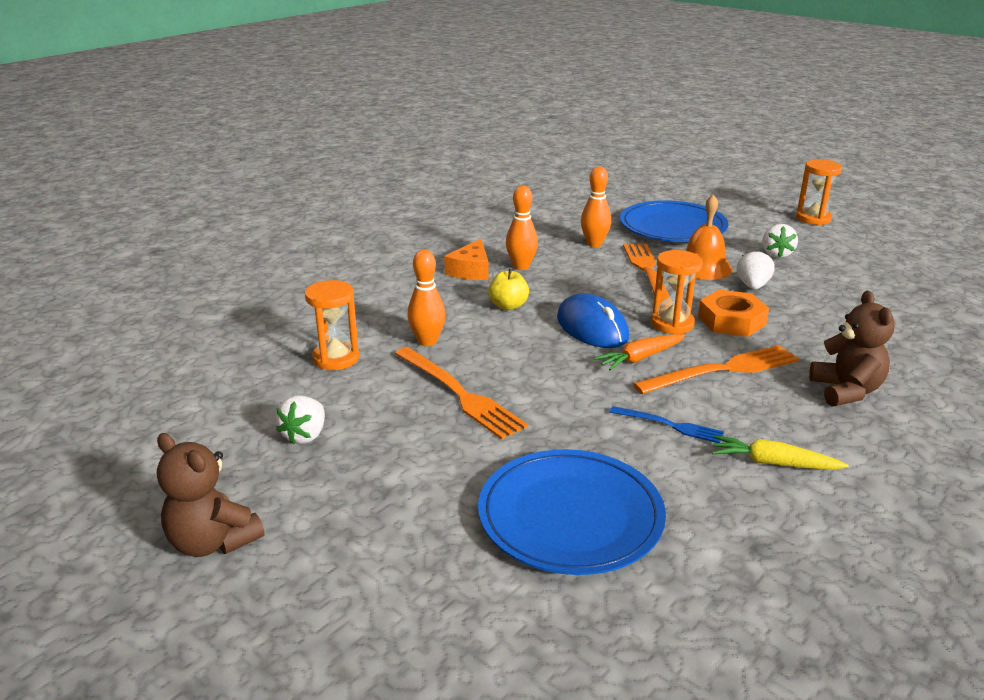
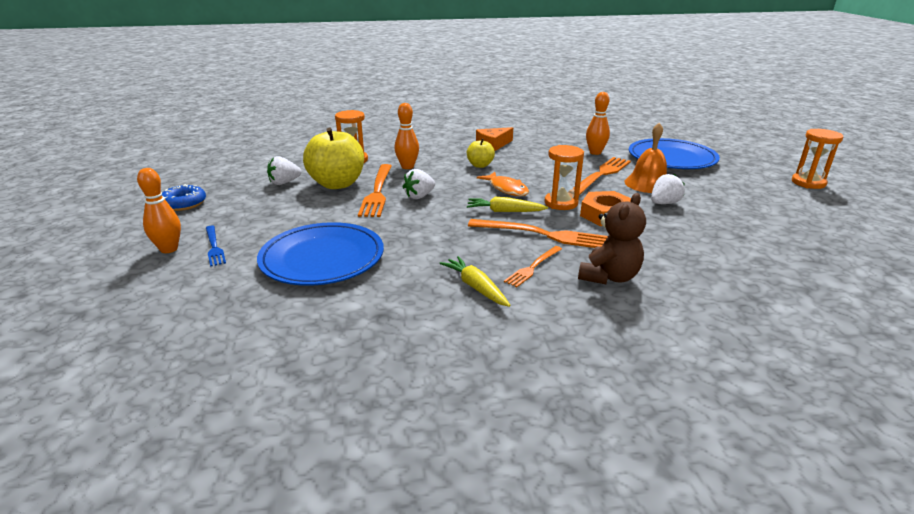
camera: 40 degrees right, 0 degrees up
brown teddy bear [157,433,265,557] -> blue donut [162,184,206,211]
orange bowling pin [506,186,538,270] -> orange bowling pin moved to [137,168,181,253]
blue mouse [557,293,629,348] -> orange fish [477,172,529,196]
orange carrot [594,334,685,371] -> yellow carrot [467,197,548,212]
blue fork [609,406,724,443] -> blue fork moved to [206,225,226,267]
white strawberry [762,224,798,258] -> white strawberry moved to [402,169,435,199]
none -> yellow apple [303,128,364,189]
none -> orange fork [504,246,562,287]

